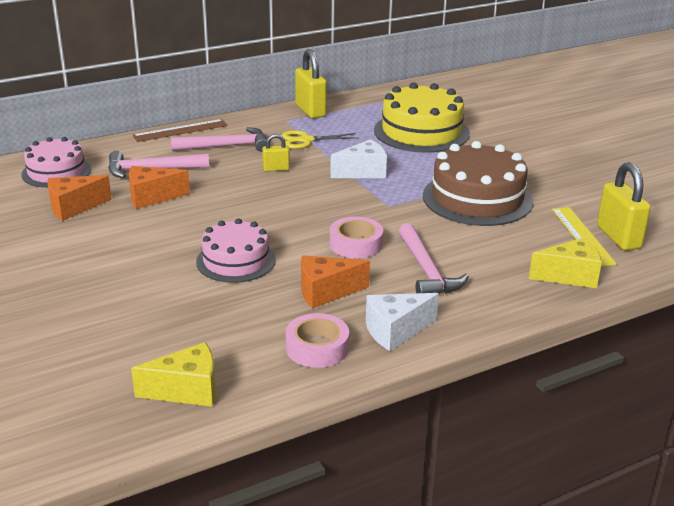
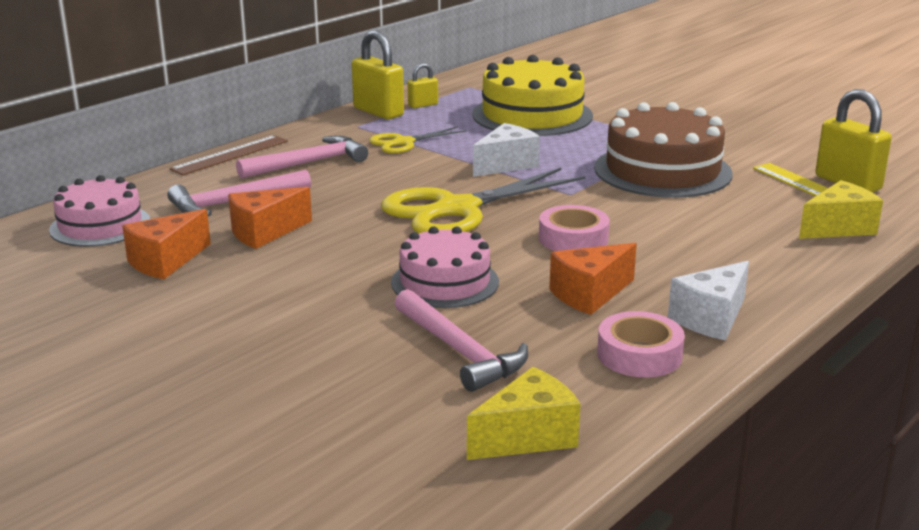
camera: 20 degrees left, 5 degrees down
yellow padlock [262,134,290,172] -> yellow padlock moved to [408,63,438,108]
pink hammer [399,223,469,294] -> pink hammer moved to [394,289,528,392]
none -> yellow scissors [381,168,585,234]

